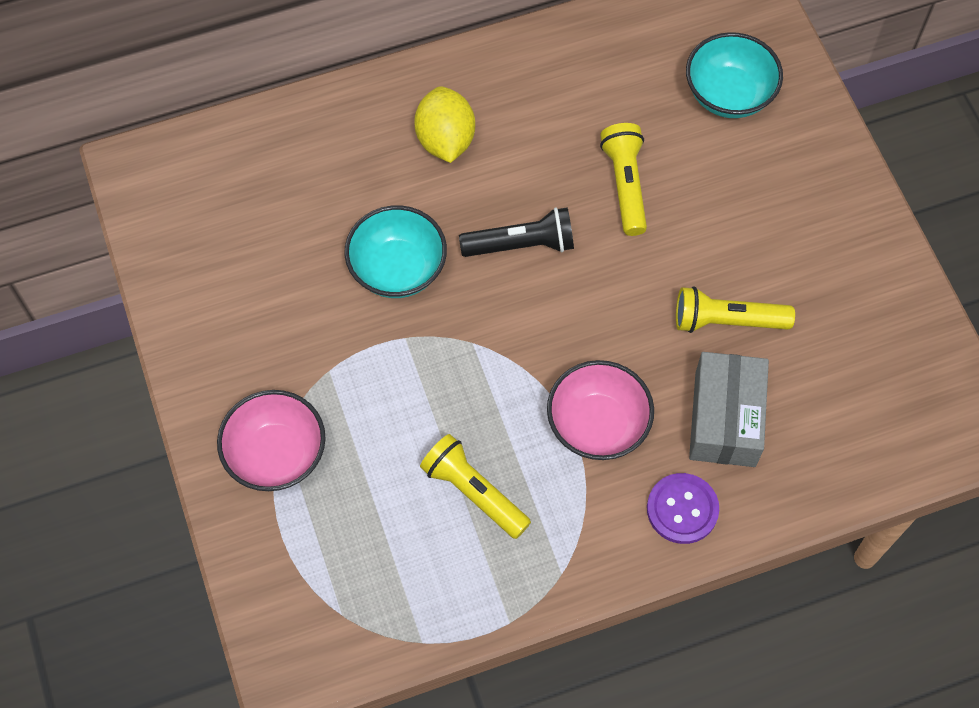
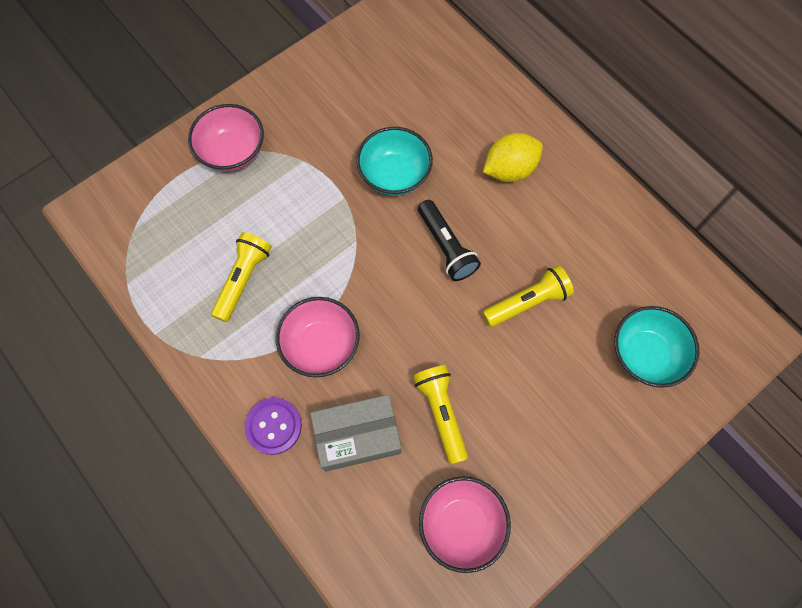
camera: 70 degrees right, 5 degrees up
none -> pink bowl [419,476,511,573]

